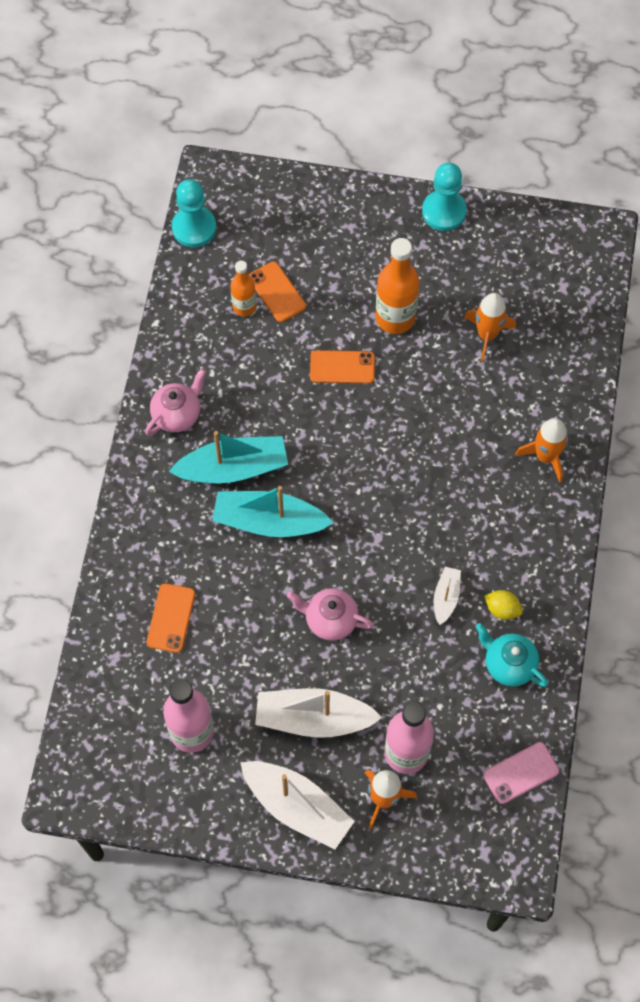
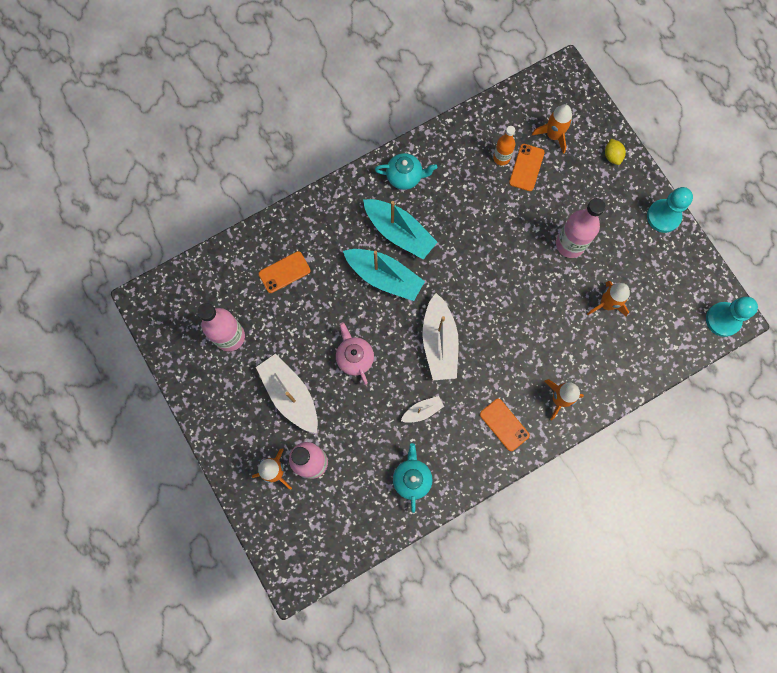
camera: 50 degrees right, 10 degrees up
pink teapot [145,368,206,436] -> turquoise teapot [375,153,437,190]
turquoise pawn [172,179,216,247] -> turquoise pawn moved to [706,297,758,337]
turquoise boat [212,486,334,537] -> turquoise boat turned 150 degrees clockwise [343,249,425,301]
white boat [240,761,355,849] -> white boat moved to [423,293,459,380]
orange phone [310,350,375,384] -> orange phone moved to [480,399,530,451]
orange bottle [375,238,419,334] -> pink bottle [556,198,606,258]
pink phone [483,742,559,804] -> none
yellow lemon [484,590,523,620] -> yellow lemon moved to [605,139,626,165]
none -> orange rocket [532,104,572,154]

